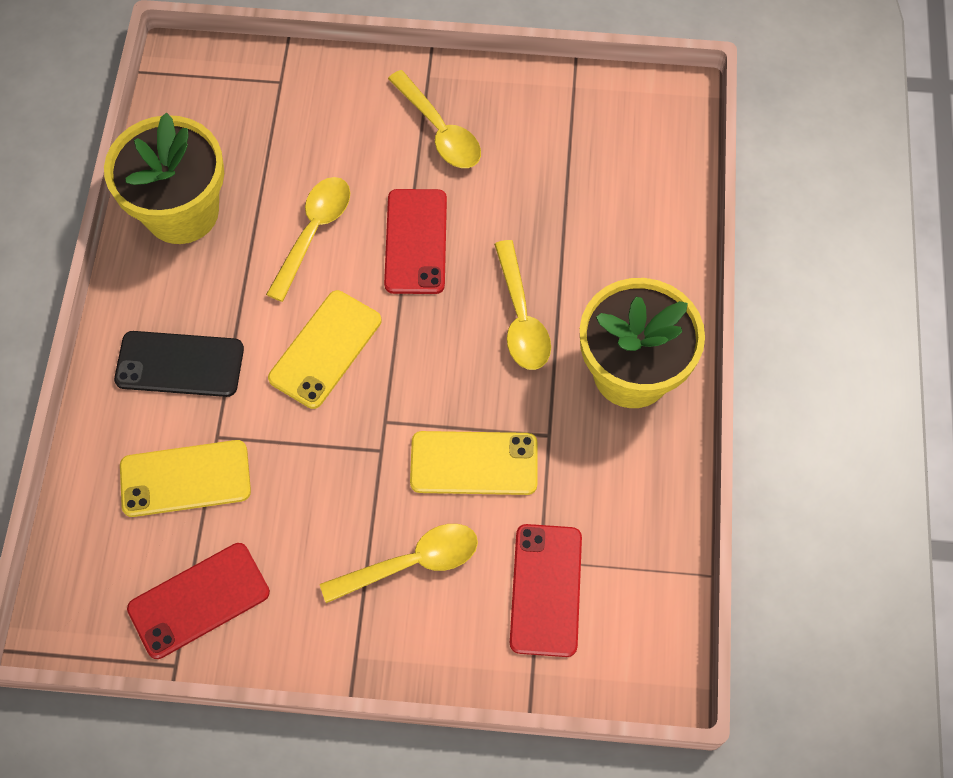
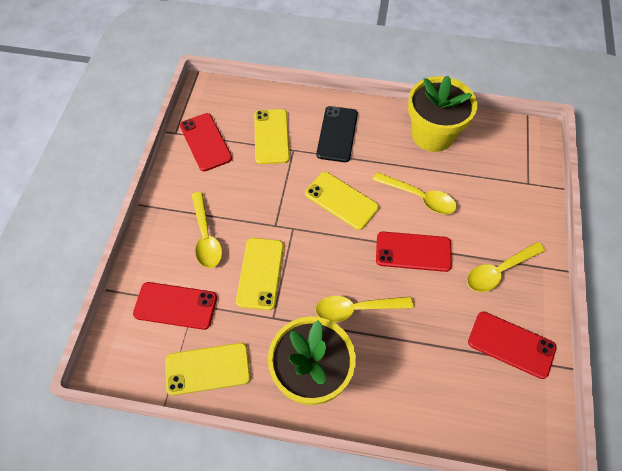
camera: 95 degrees right, 5 degrees down
none -> yellow phone [165,343,251,396]
none -> red phone [468,311,556,379]

